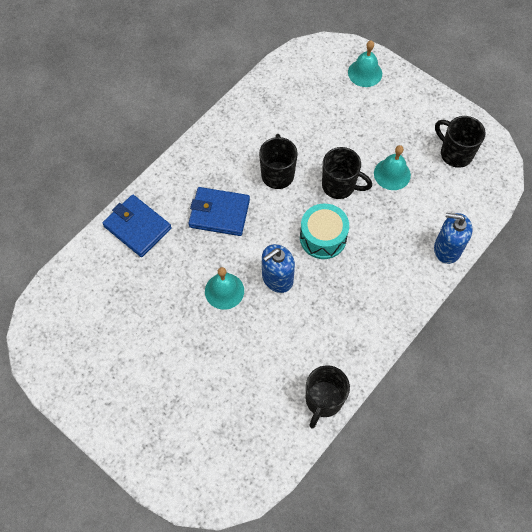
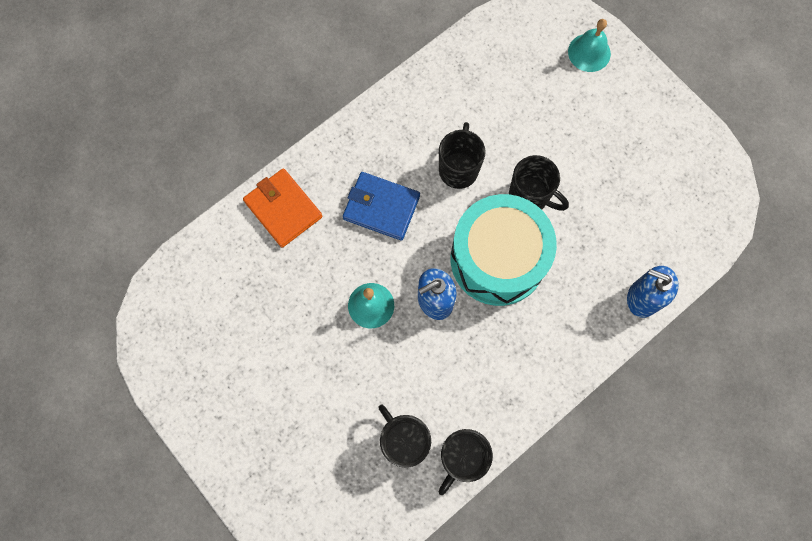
camera: 10 degrees right, 10 degrees up
blue wallet [102,195,171,257] -> orange wallet [243,168,322,248]
turquoise drum [300,204,349,259] -> turquoise drum [451,194,557,306], size x1.71
turquoise bell [374,145,411,190] -> none
black mug [435,116,485,168] -> black mug moved to [378,405,431,468]

